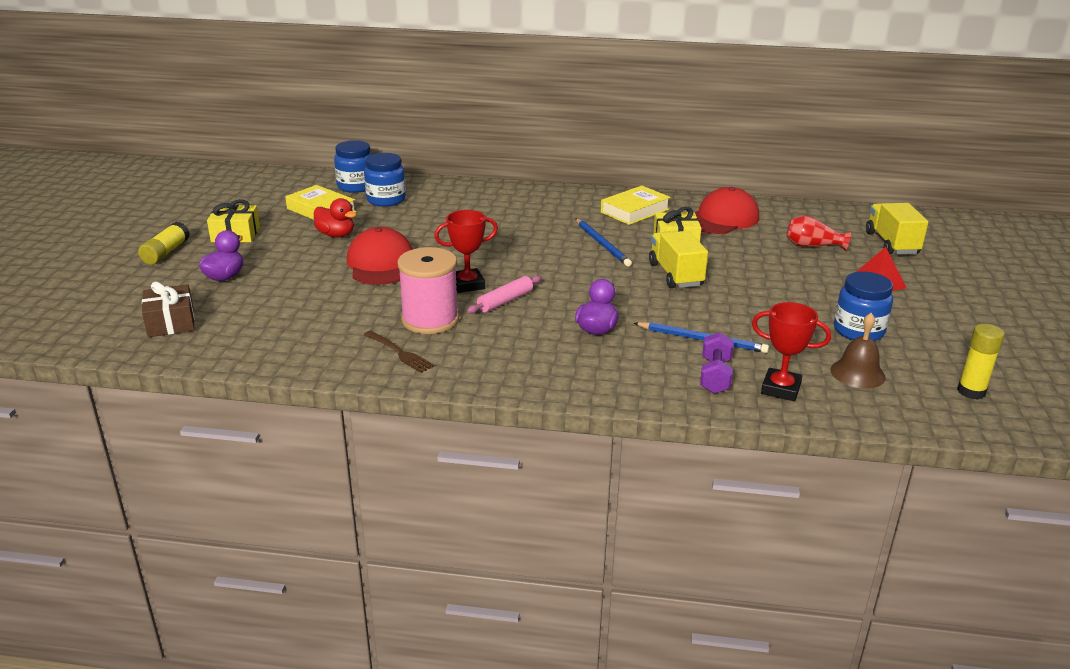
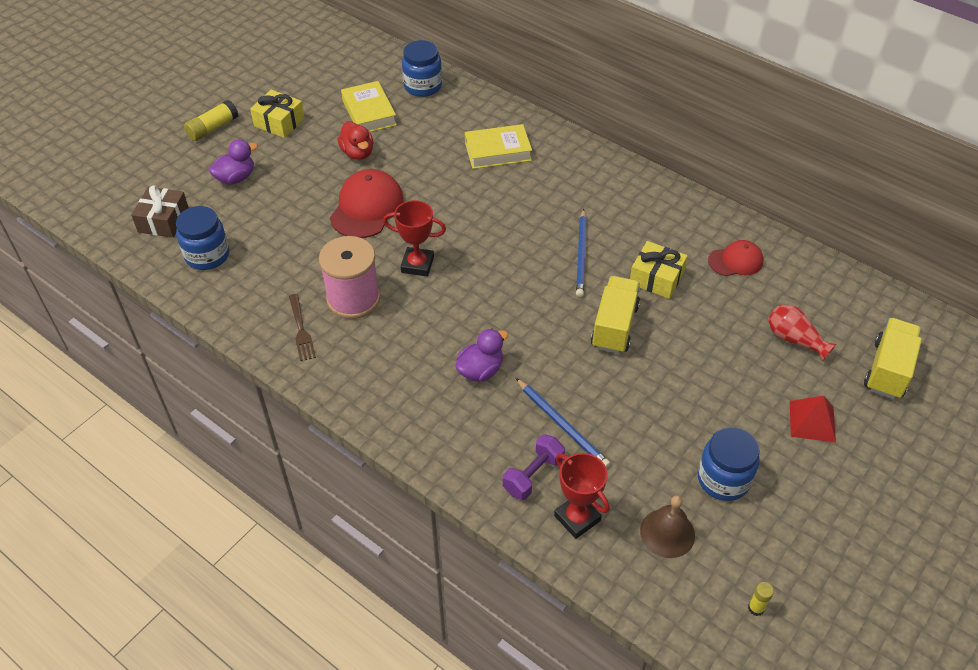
camera: 30 degrees right, 20 degrees up
blue jar [364,153,406,207] -> blue jar moved to [176,206,229,270]
pink rolling pin [467,275,542,314] -> none
yellow book [601,186,670,225] -> yellow book moved to [465,124,532,169]
red cap [695,187,759,234] -> red cap [708,240,763,276], size x0.61
yellow glue stick [957,324,1005,400] -> yellow glue stick [748,582,774,616], size x0.58

